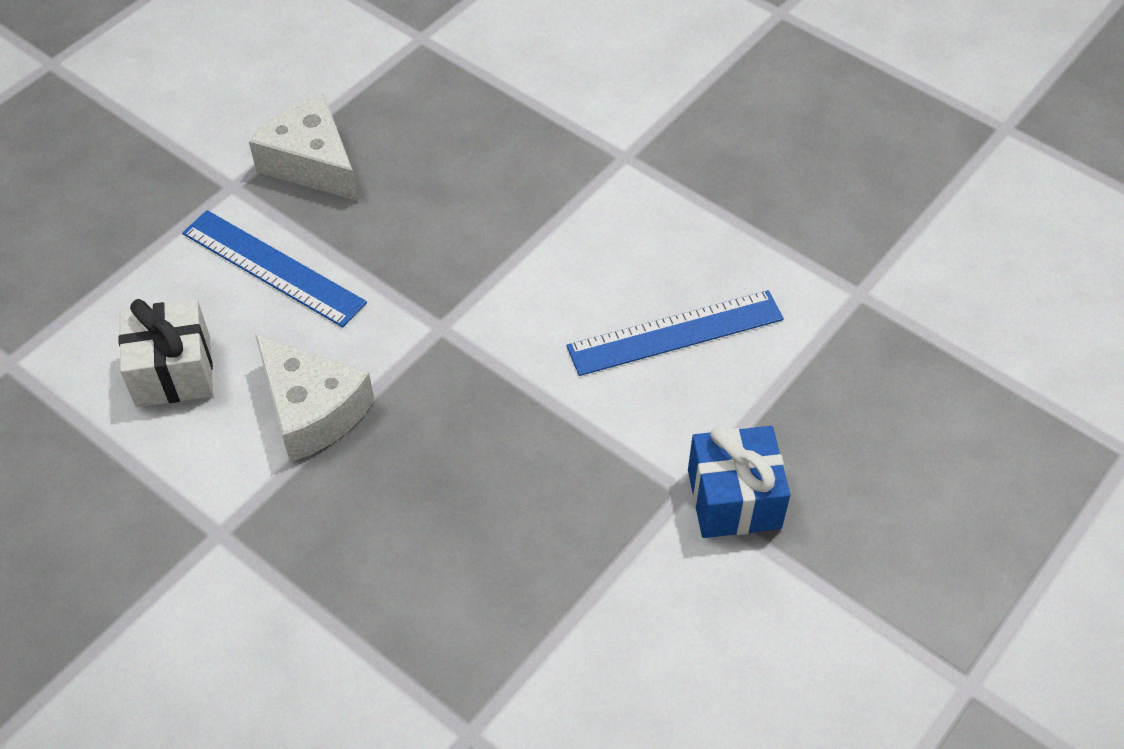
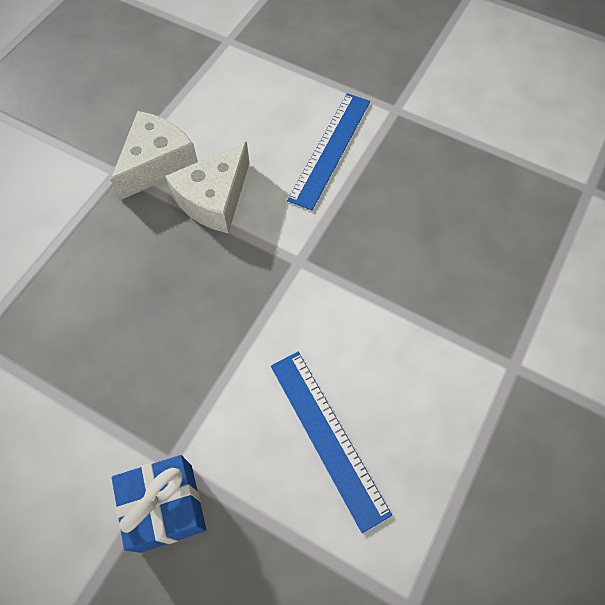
camera: 80 degrees right, 10 degrees up
white gift [119,299,213,407] -> none
white cheese [249,94,358,201] -> white cheese moved to [111,111,198,200]

